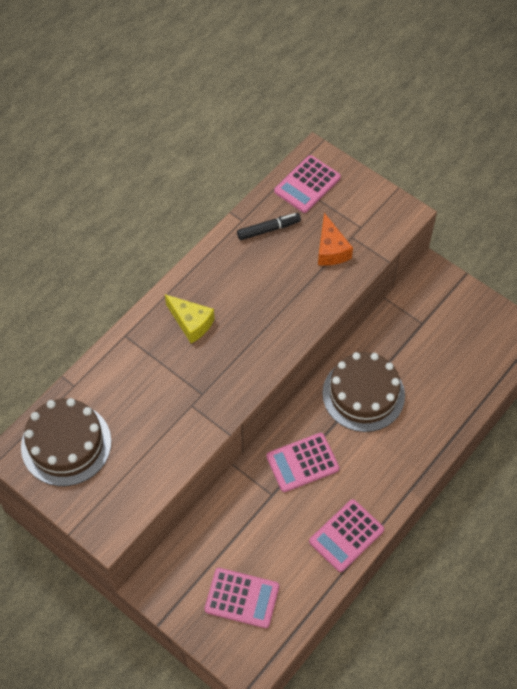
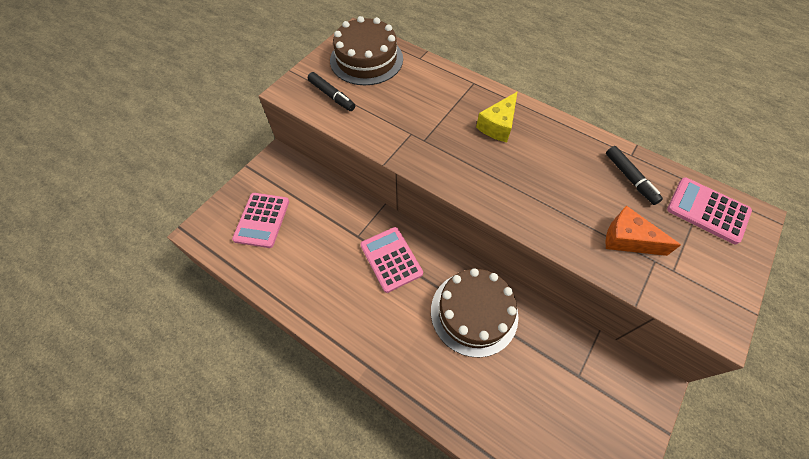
camera: 85 degrees right, 0 degrees up
pink calculator [309,499,384,572] -> none
orange cheese [318,213,353,266] -> orange cheese turned 45 degrees clockwise [606,205,681,256]
none -> black marker [308,72,355,111]

